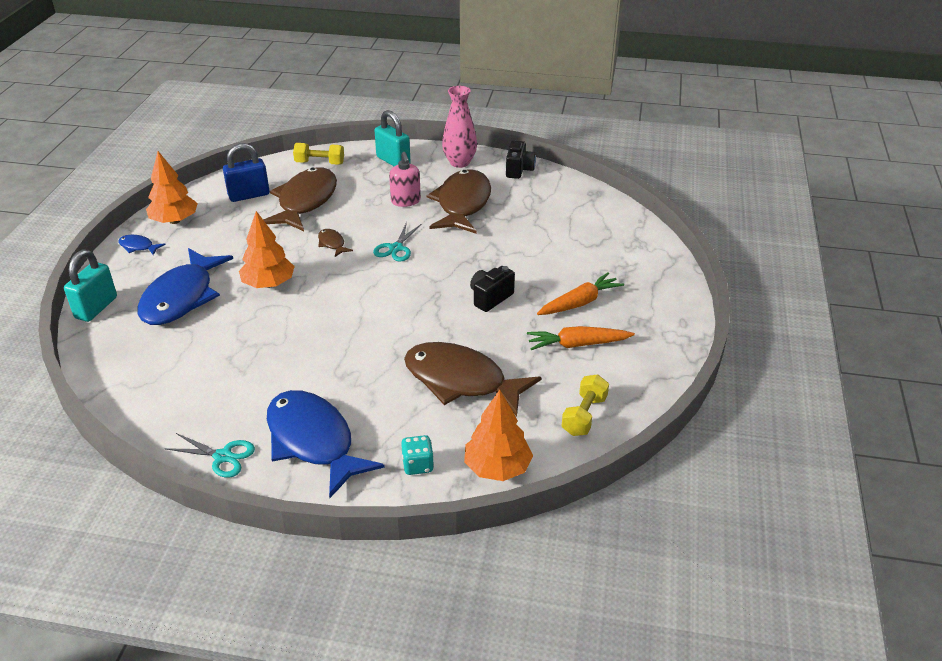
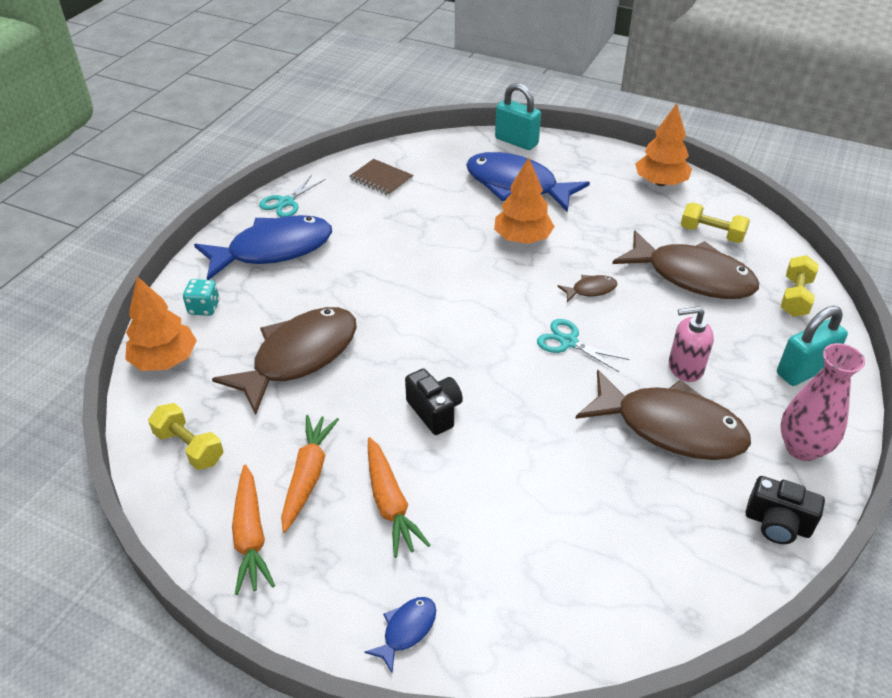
camera: 105 degrees right, 5 degrees up
blue fish [118,235,166,255] -> blue fish moved to [365,597,436,673]
blue padlock [223,143,270,202] -> yellow dumbbell [680,202,750,243]
none -> orange carrot [232,465,275,595]
none -> brown notebook [349,159,413,196]

